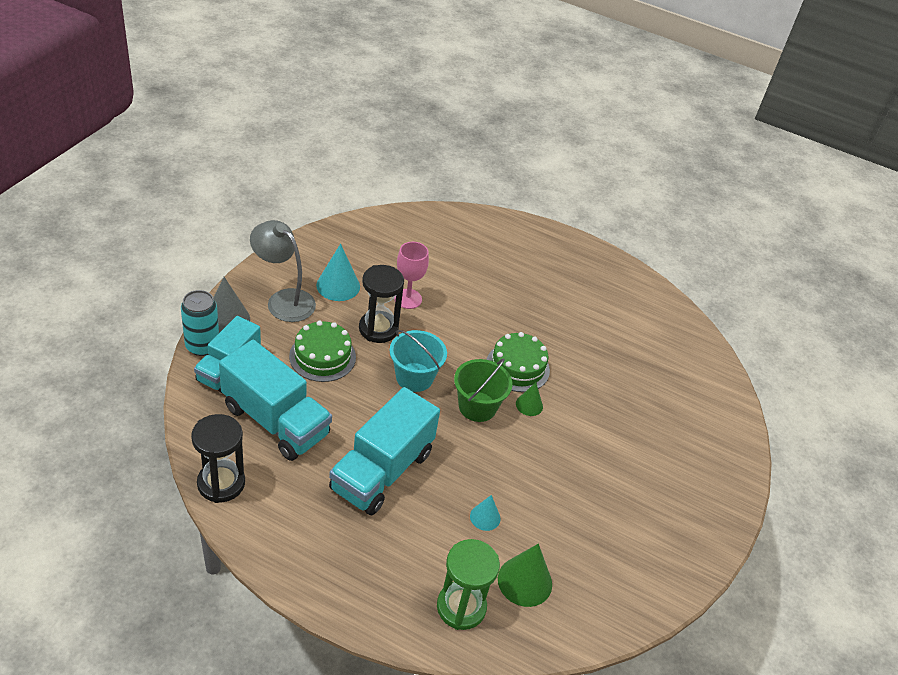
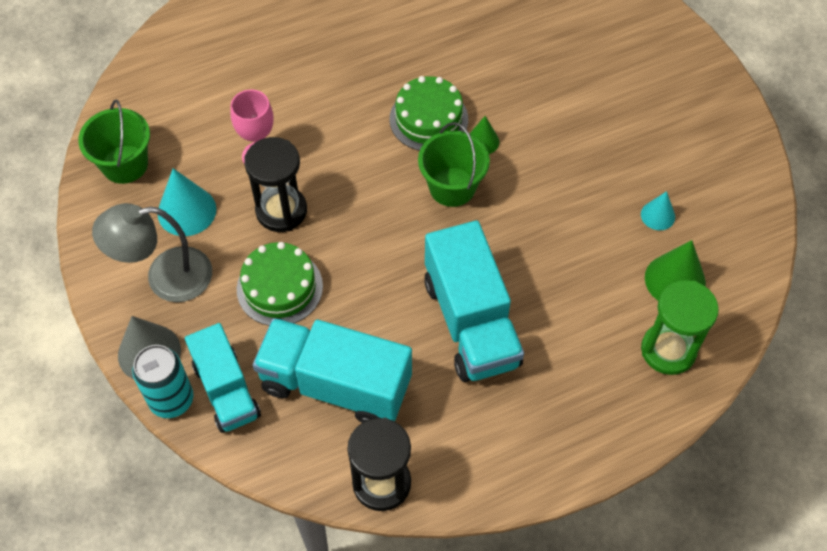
camera: 45 degrees left, 15 degrees up
turquoise truck [219,340,332,461] -> turquoise truck turned 150 degrees counterclockwise [253,318,412,423]
turquoise bucket [390,330,447,392] -> none
turquoise cone [470,495,501,531] -> turquoise cone moved to [641,191,675,230]
none -> green bucket [78,100,150,184]

